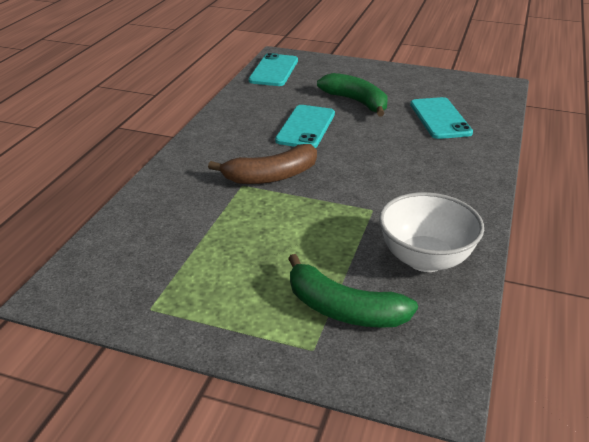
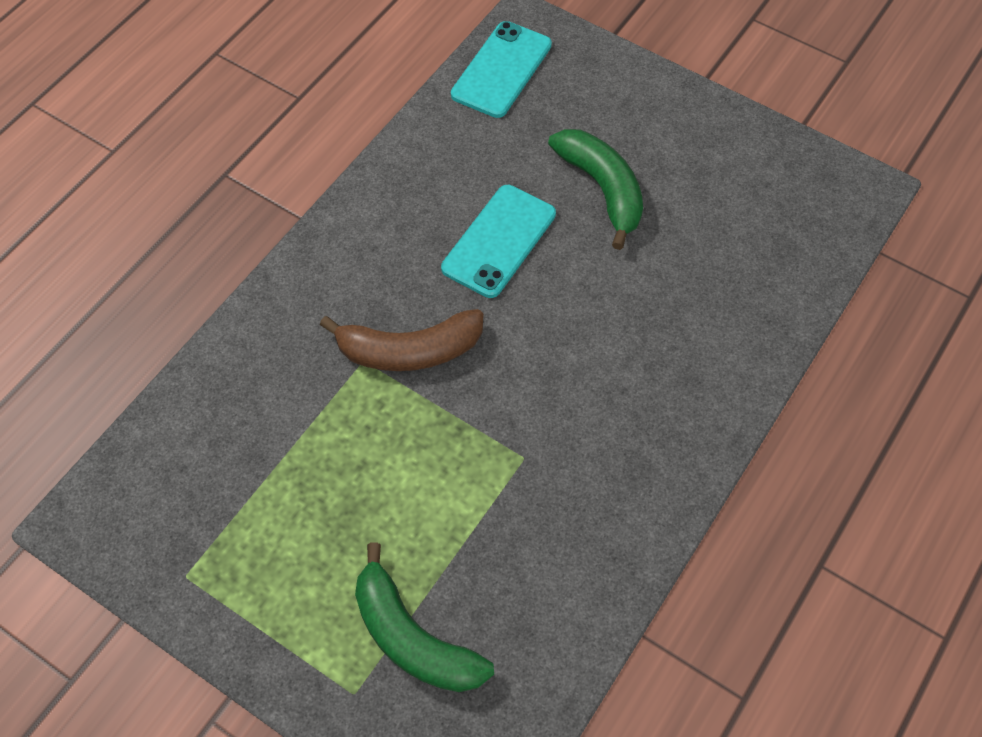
camera: 15 degrees right, 25 degrees up
white bowl [379,192,484,272] -> none
turquoise phone [410,97,473,139] -> none

